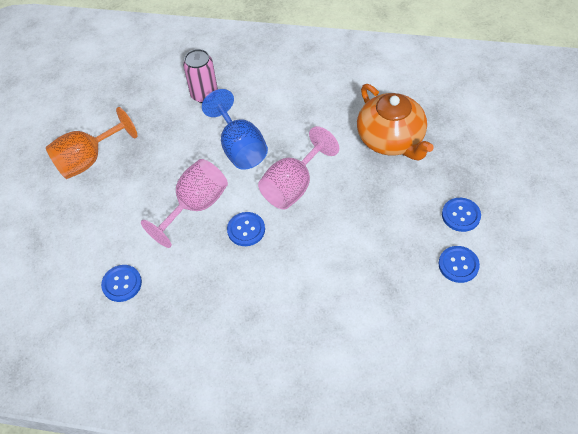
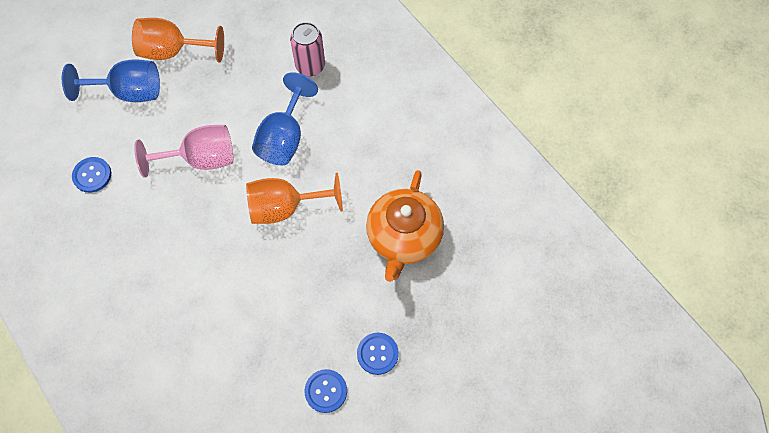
camera: 40 degrees right, 10 degrees up
blue button [227,212,265,246] -> none
pink goblet [258,126,339,210] -> orange goblet [246,173,343,224]
none -> blue goblet [62,59,160,102]

